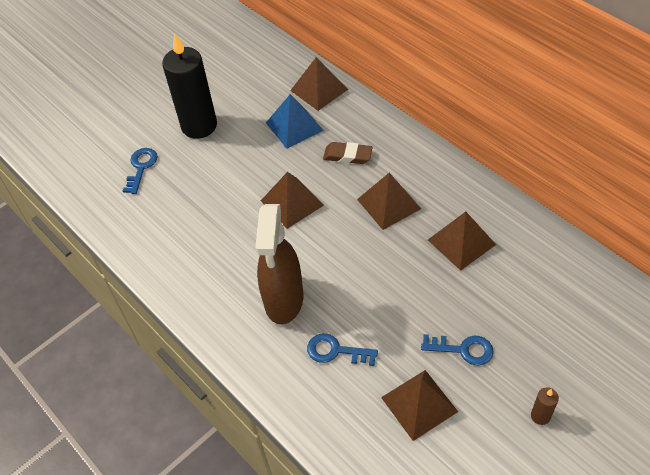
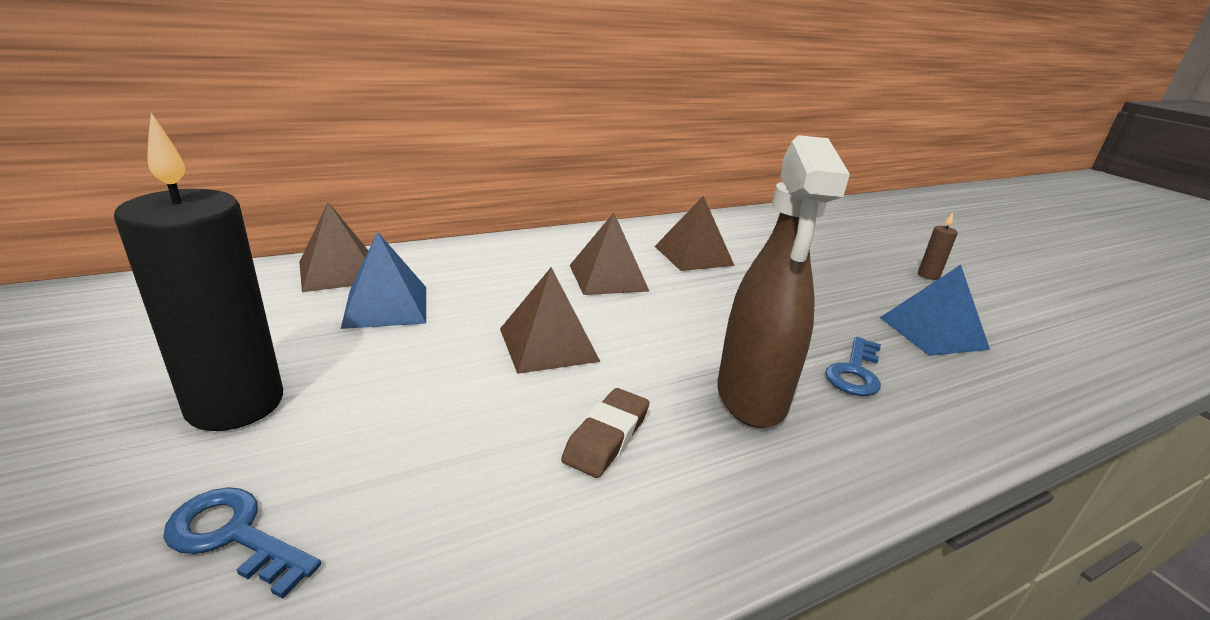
camera: 80 degrees left, 25 degrees down
brown spray bottle [255,204,303,324] -> brown spray bottle turned 75 degrees clockwise [717,135,850,428]
brown eraser [323,142,373,164] -> brown eraser moved to [561,388,650,478]
brown pyramid [381,370,458,441] -> blue pyramid [880,265,990,356]
blue key [421,334,494,366] -> none

